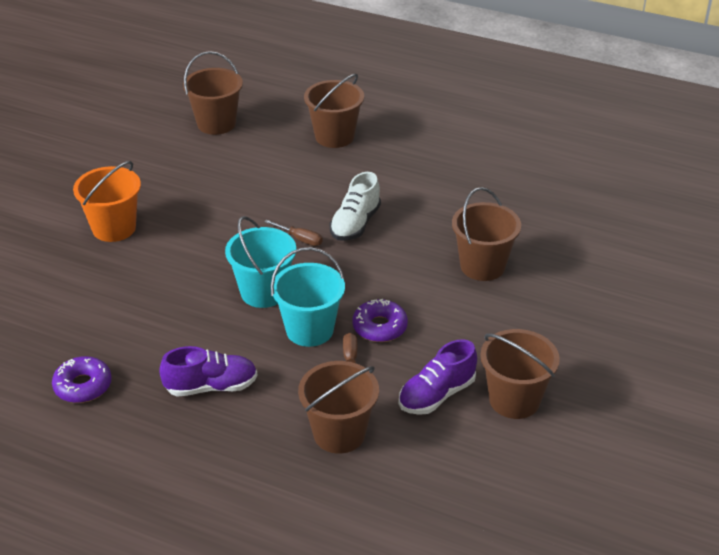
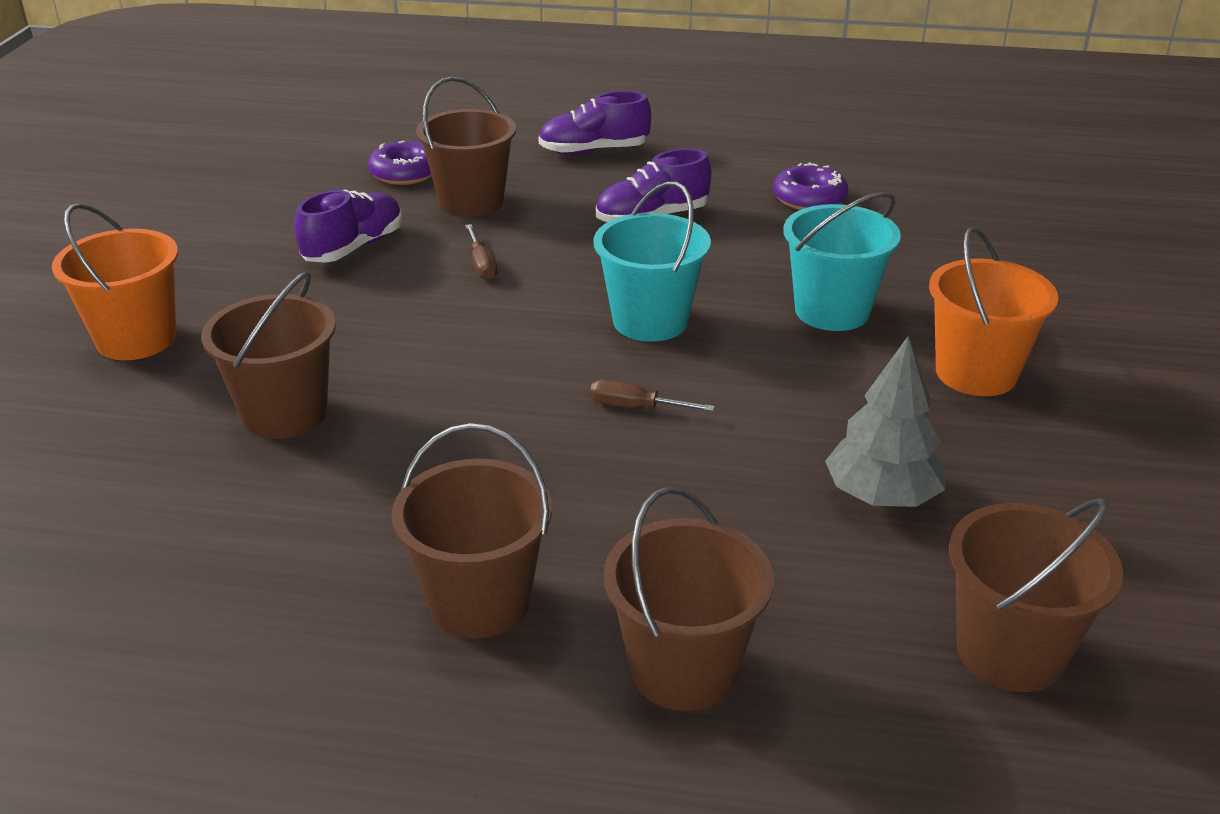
camera: 165 degrees right, 5 degrees down
turquoise bucket [271,247,345,347] -> turquoise bucket moved to [783,192,901,331]
white shoe [330,172,381,241] -> none
purple donut [352,299,408,342] -> purple donut moved to [368,140,432,185]
brown bucket [480,329,560,419] -> brown bucket moved to [391,423,552,638]
none -> orange bucket [52,203,178,360]
none -> purple shoe [539,91,651,155]
none -> grey tree [825,336,945,507]

